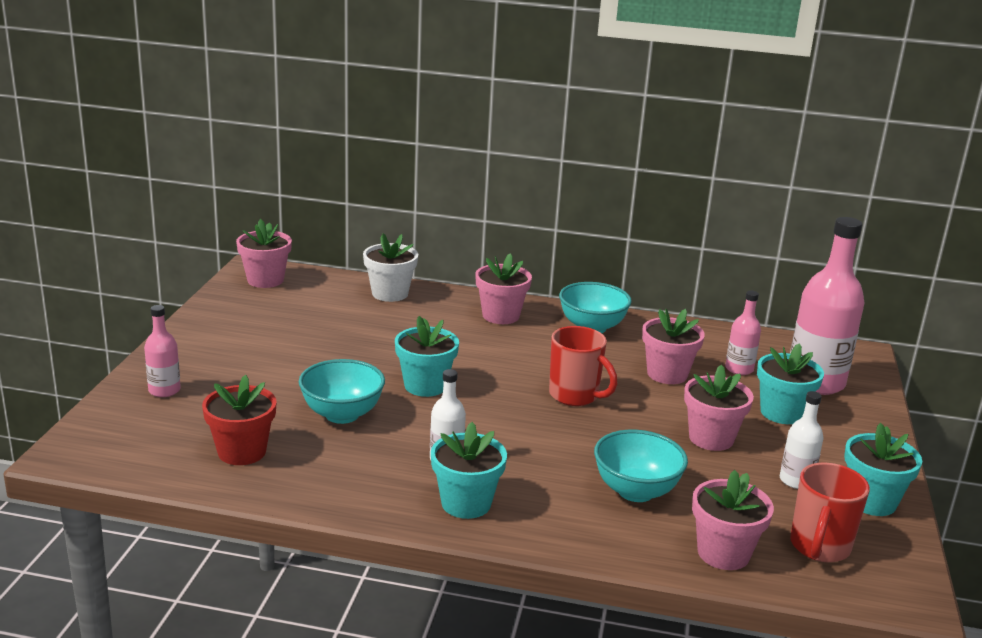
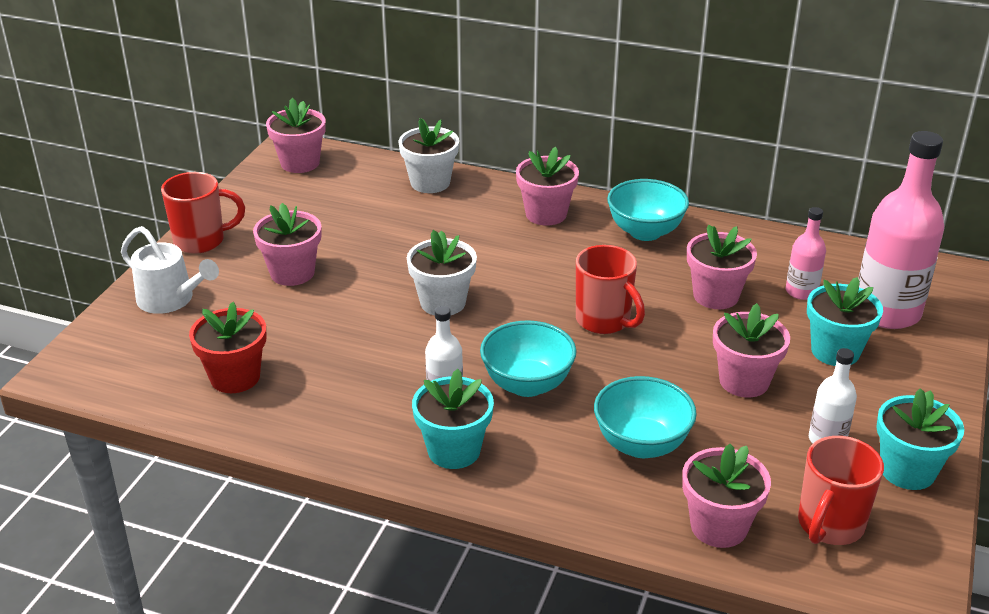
camera: 10 degrees right, 10 degrees up
pink bottle [144,305,181,397] -> white watering can [121,226,219,314]
turquoise bowl [299,359,385,424] -> turquoise bowl moved to [480,320,577,397]
turquoise flower pot [395,316,459,397] -> white flower pot [407,230,477,315]
none -> red mug [161,172,245,254]
none -> pink flower pot [253,203,322,286]

